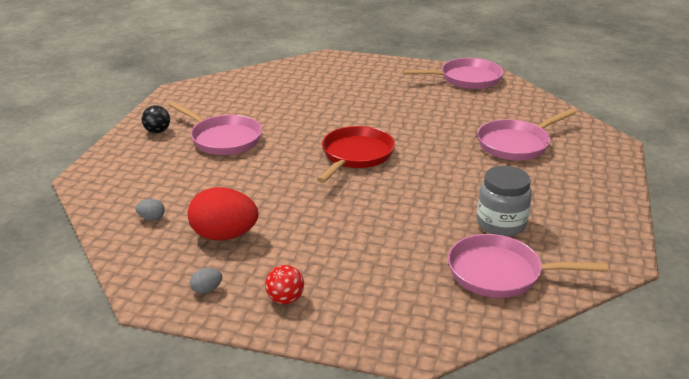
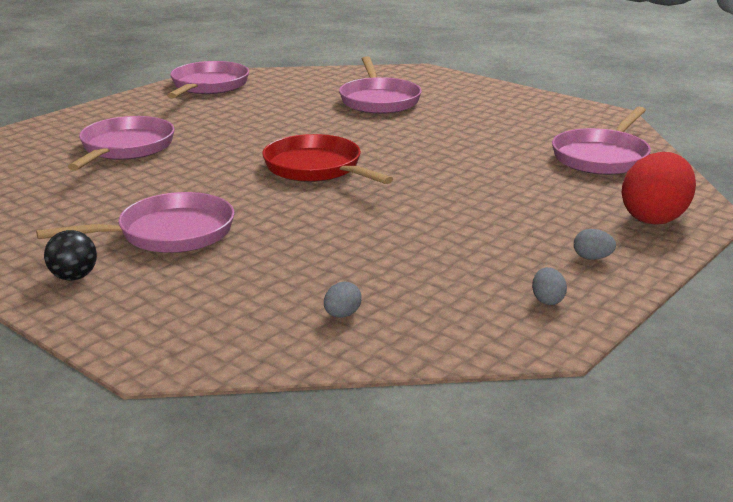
camera: 65 degrees left, 5 degrees down
red egg [188,187,258,241] -> red egg moved to [622,152,696,225]
red ball [265,265,304,304] -> grey egg [574,229,616,260]
grey jar [477,166,532,236] -> none
none -> pink pan [68,116,175,170]

